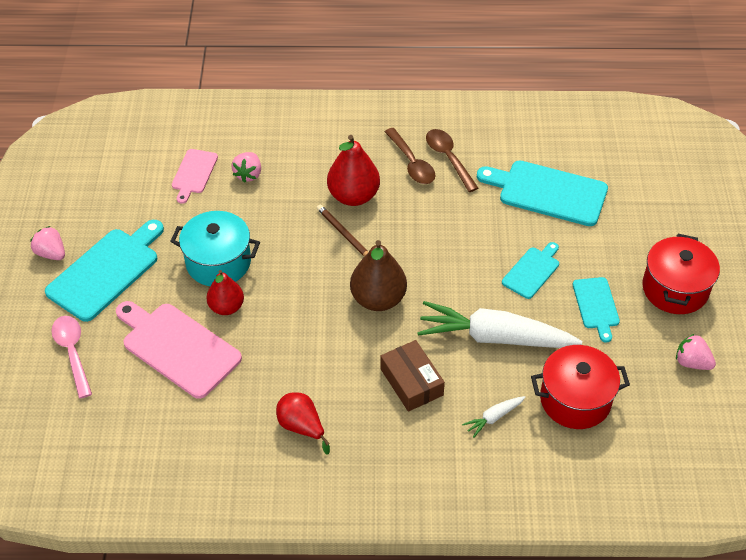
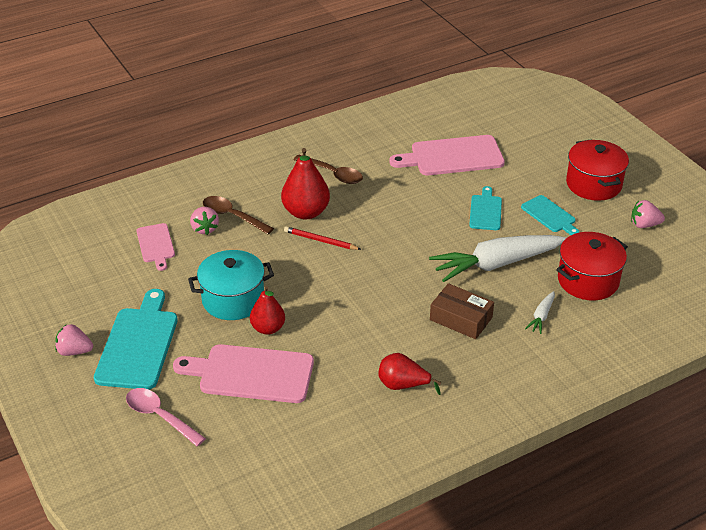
camera: 30 degrees left, 10 degrees down
brown pencil [317,205,368,256] -> red pencil [284,226,362,250]
brown pear [350,240,407,311] -> none
brown spoon [426,129,478,192] -> brown spoon moved to [203,196,274,234]
turquoise cutting board [477,160,608,226] -> pink cutting board [389,135,505,175]

